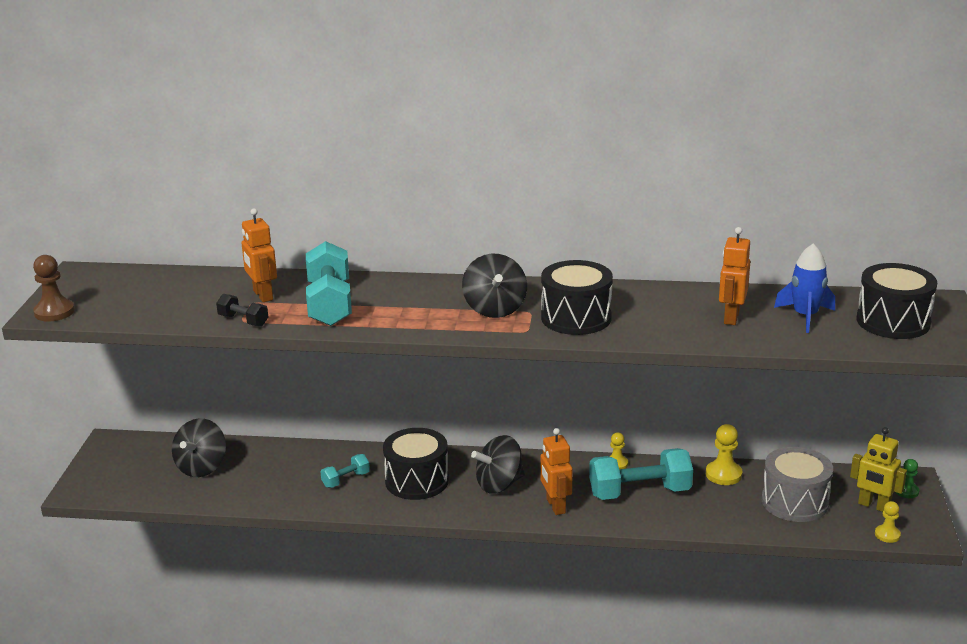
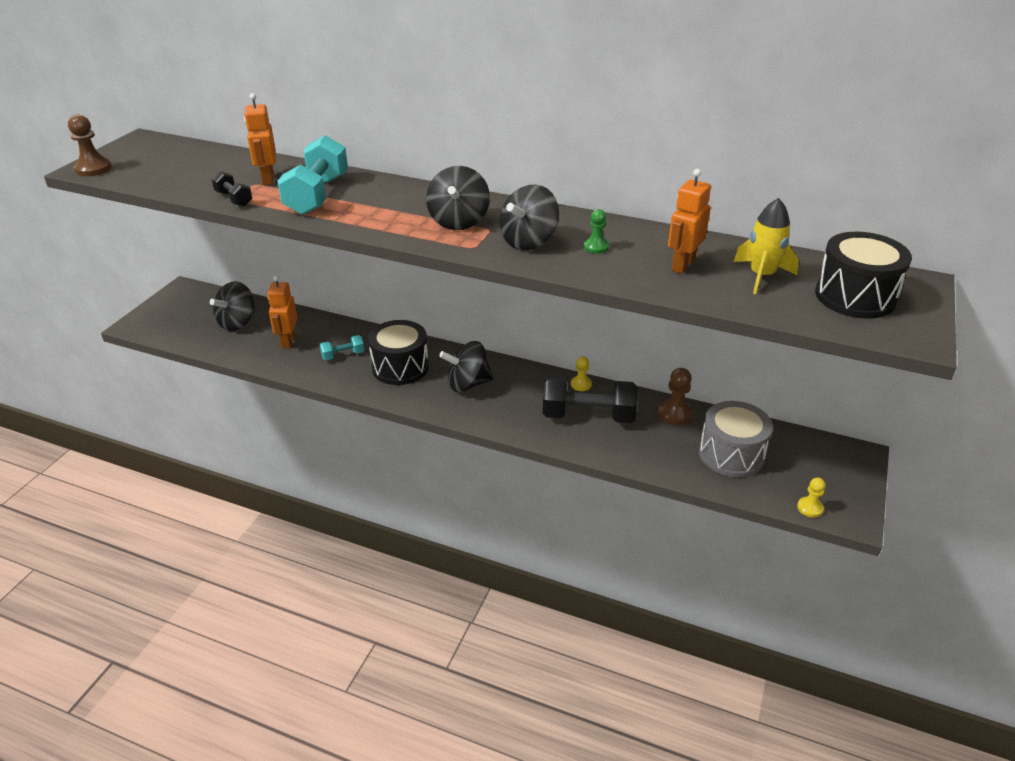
camera: 15 degrees right, 10 degrees up
black drum [541,260,613,335] -> black spinning top [500,185,559,250]
orange robot [541,428,573,515] -> orange robot moved to [267,275,297,348]
turquoise dumbbell [589,448,693,500] -> black dumbbell [543,376,638,423]
yellow pawn [706,424,742,485] -> brown pawn [658,368,693,425]
blue rocket [774,243,835,333] -> yellow rocket [734,198,799,294]
yellow robot [850,427,907,512] -> none
green pawn [895,459,919,498] -> green pawn moved to [584,209,609,254]

